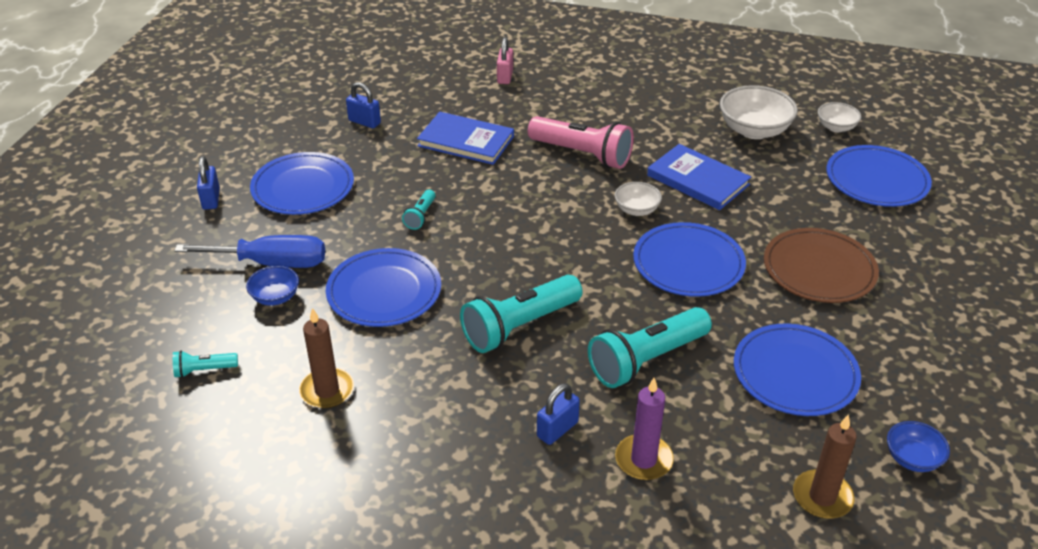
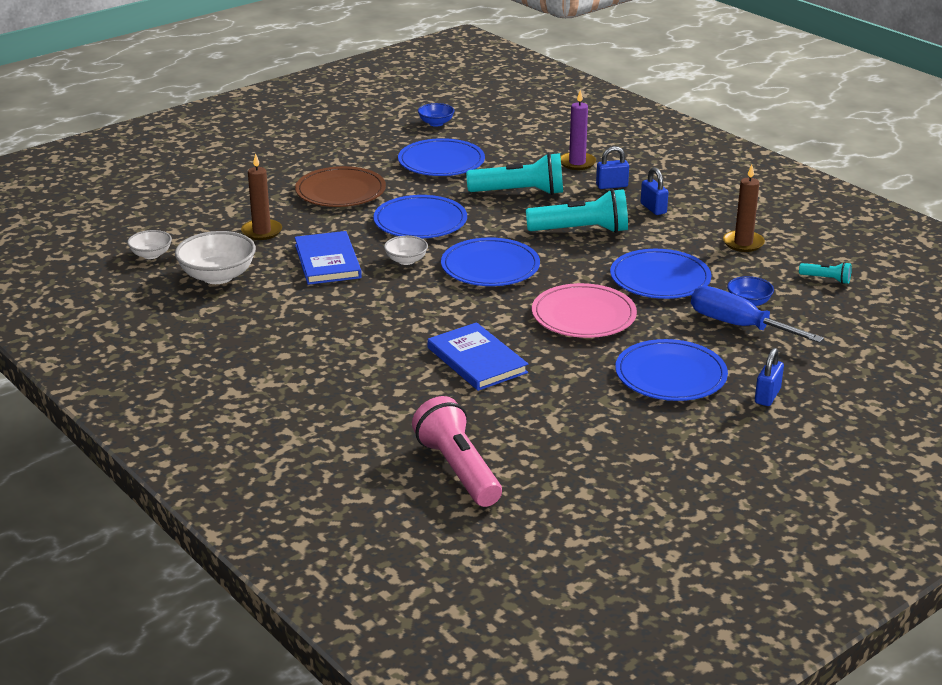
camera: 145 degrees left, 10 degrees down
blue padlock [346,82,381,128] -> blue padlock moved to [640,167,668,215]
turquoise flashlight [402,189,436,230] -> pink plate [532,283,637,338]
pink padlock [497,37,513,84] -> none
pink flashlight [528,116,634,169] -> pink flashlight moved to [412,396,502,507]
brown candle [793,414,857,519] -> brown candle moved to [241,153,282,240]
blue plate [827,145,932,207] -> blue plate moved to [441,237,540,286]

